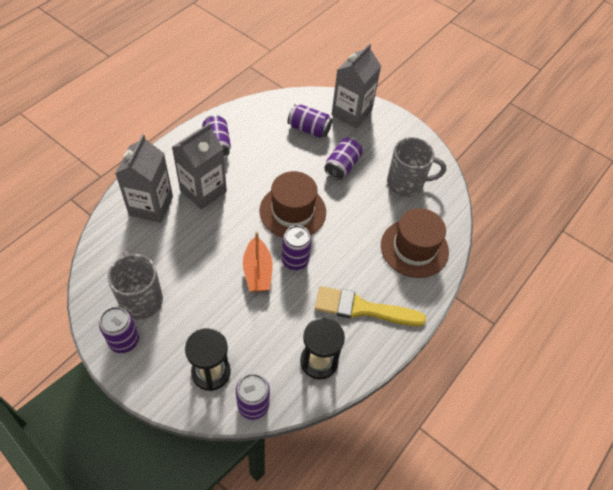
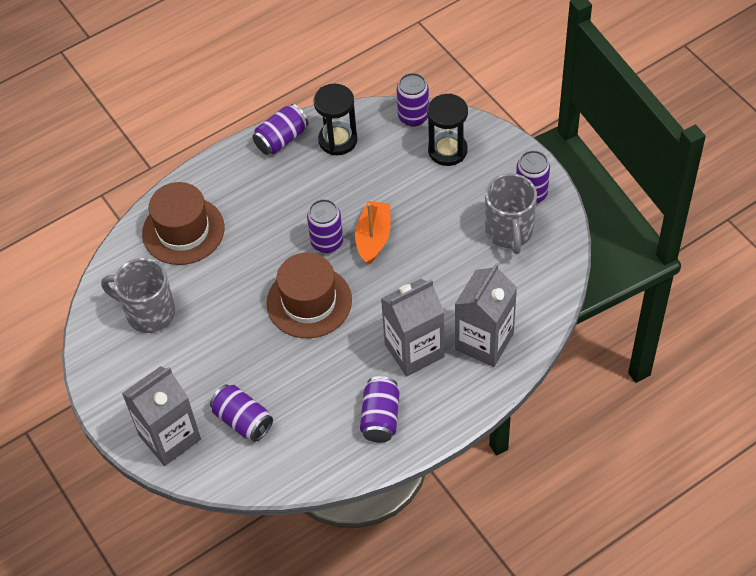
camera: 155 degrees left, 0 degrees up
yellow brush [315,286,426,326] -> none
purple can [324,137,363,180] -> purple can moved to [252,104,308,155]

